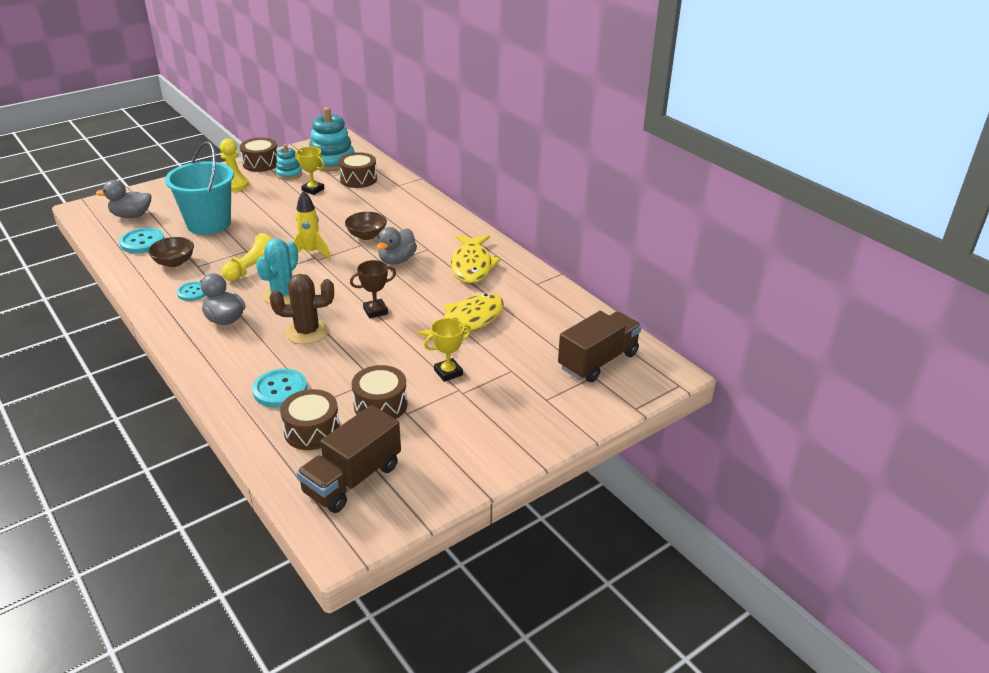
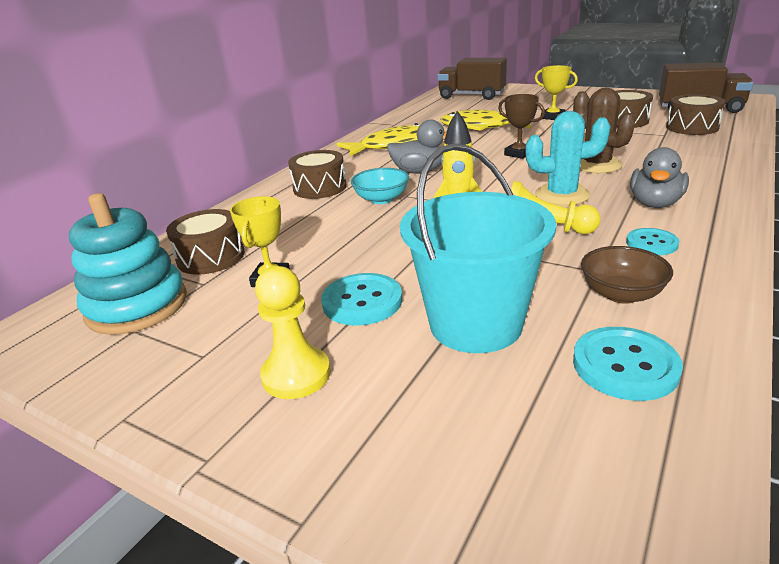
camera: 110 degrees left, 5 degrees down
grey duck [96,180,151,218] -> none
brown drum [240,138,278,172] -> brown drum moved to [288,150,347,199]
turquoise button [252,368,307,407] -> turquoise button moved to [321,273,402,326]
turquoise stacking toy [275,144,302,180] -> none
brown bowl [345,212,387,240] -> turquoise bowl [351,168,409,204]

